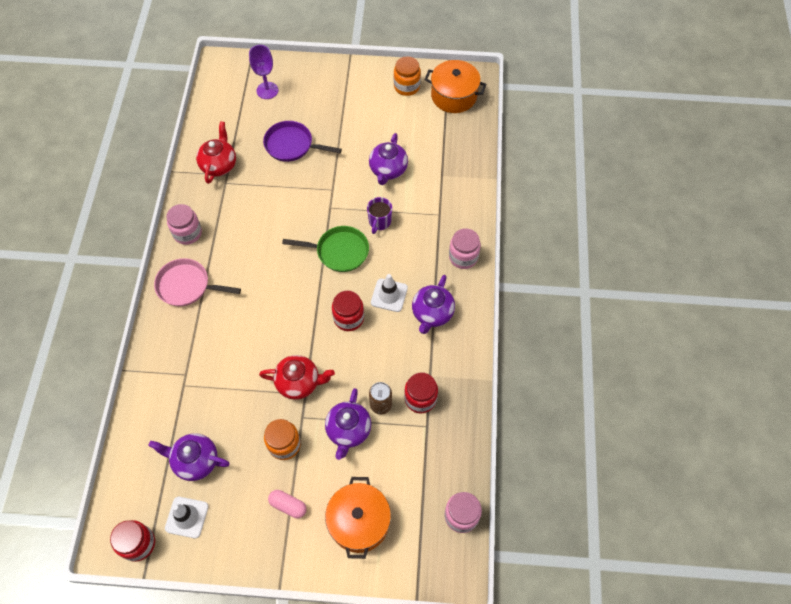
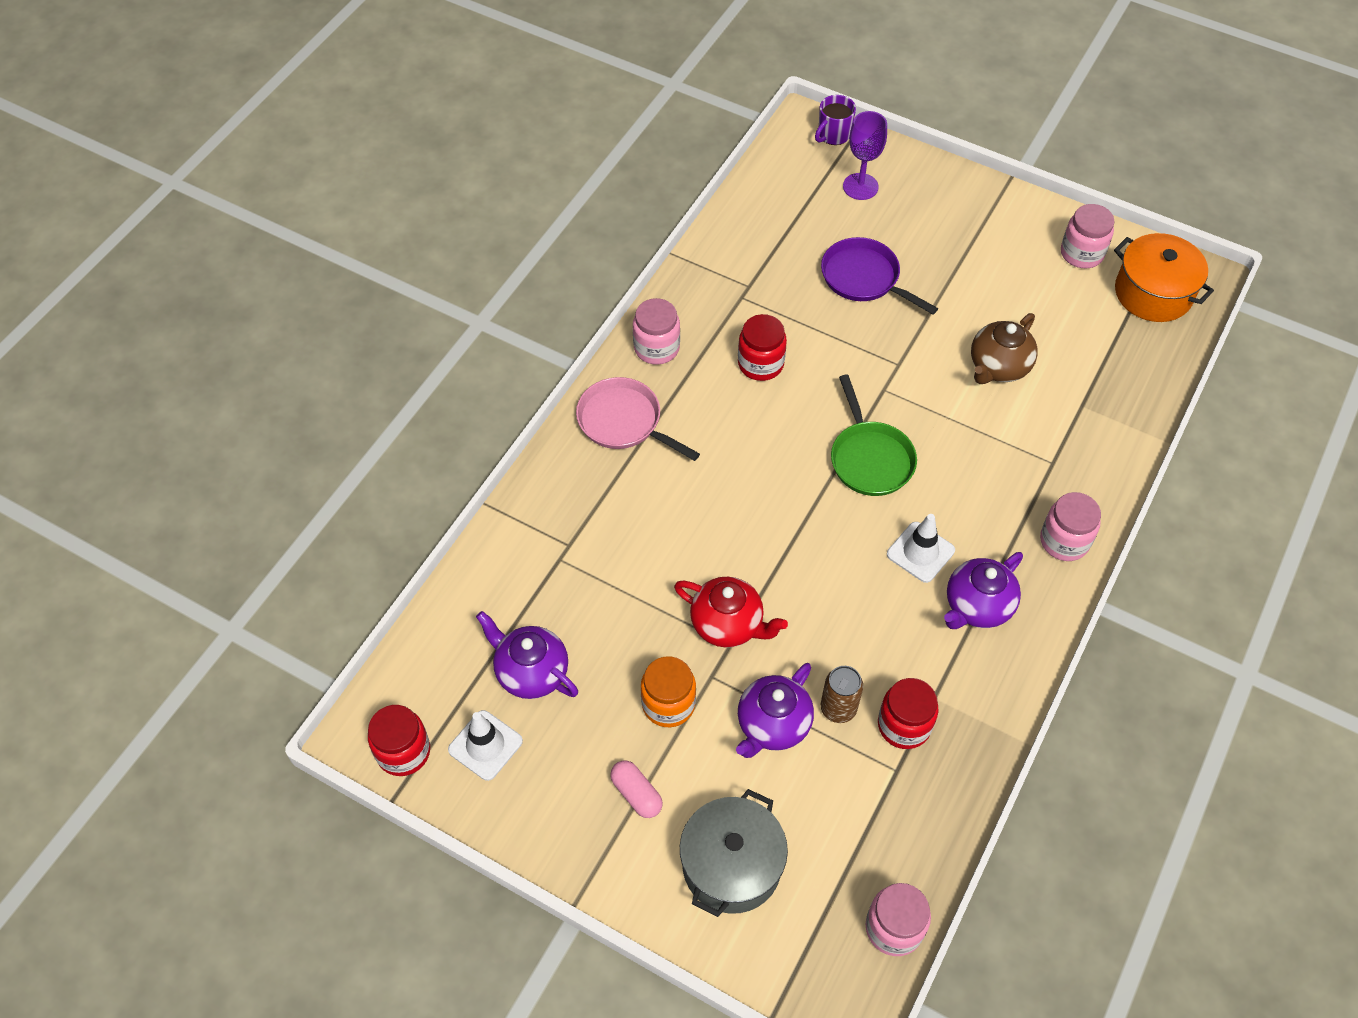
camera: 25 degrees right, 5 degrees down
red teapot [196,121,236,184] -> none
green pan [282,226,369,272] -> green pan turned 45 degrees clockwise [831,375,917,496]
orange pot [325,477,391,559] -> grey pot [680,789,788,917]
red jar [332,290,364,331] -> red jar moved to [738,314,787,381]
purple mug [367,197,392,234] -> purple mug moved to [815,95,856,145]
purple teapot [369,133,408,185] -> brown teapot [971,313,1038,384]
orange jar [394,56,421,96] -> pink jar [1061,204,1114,268]

